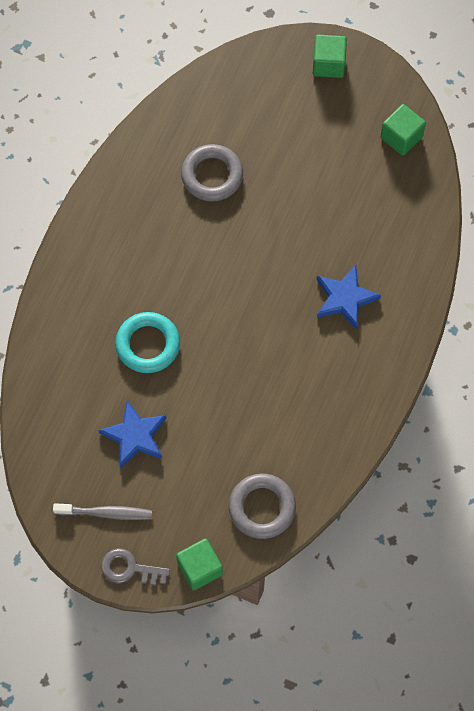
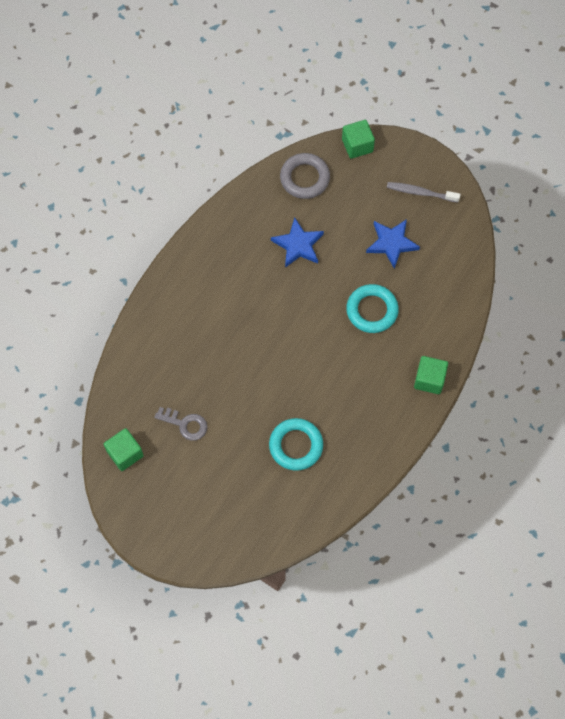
camera: 170 degrees left, 0 degrees up
grey key [101,548,170,585] -> grey key moved to [154,407,207,441]
grey ring [181,144,243,201] -> turquoise ring [269,418,323,471]
green cube [313,35,347,78] -> green cube moved to [414,356,448,394]
blue star [317,265,381,329] -> blue star moved to [271,217,324,268]

